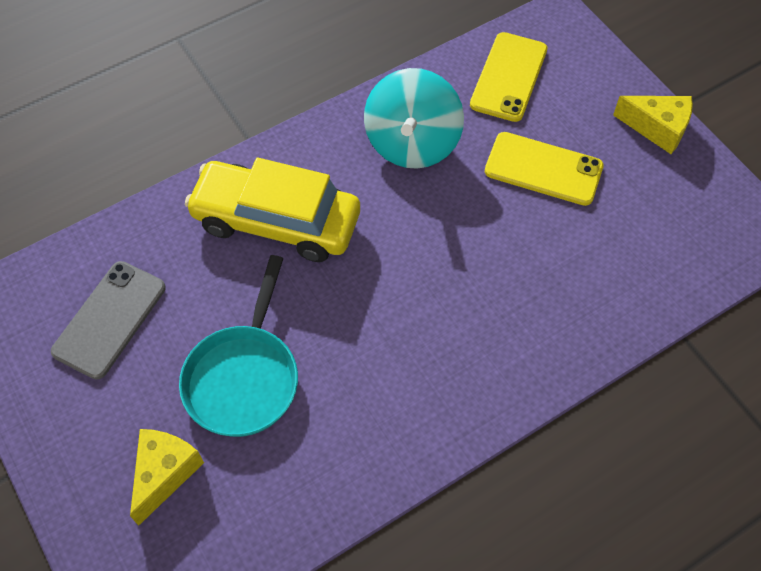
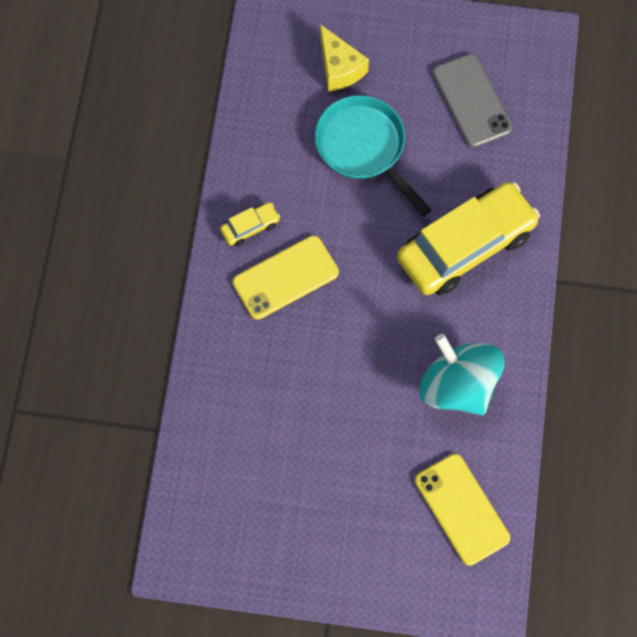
camera: 130 degrees right, 10 degrees up
yellow phone [485,132,604,206] -> yellow phone moved to [233,235,339,320]
yellow cheese [613,96,693,154] -> none
none -> yellow car [220,202,280,246]

